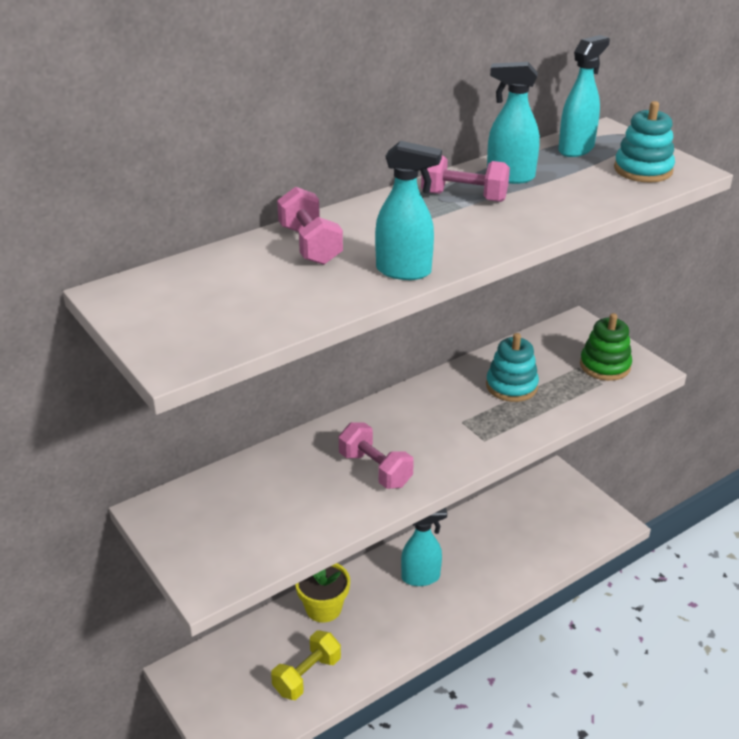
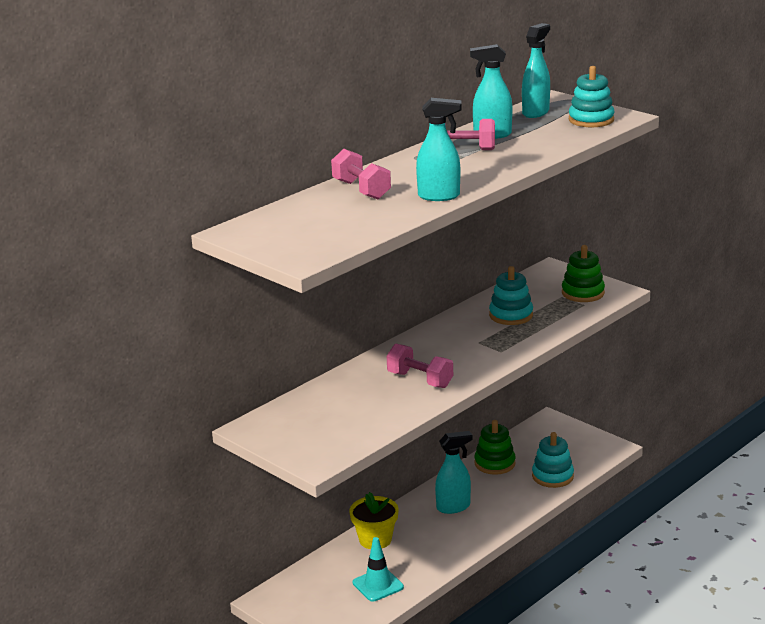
camera: 10 degrees left, 10 degrees down
yellow dumbbell [271,630,341,700] -> turquoise traffic cone [353,537,404,602]
none -> green stacking toy [474,420,516,475]
none -> turquoise stacking toy [532,432,574,488]

